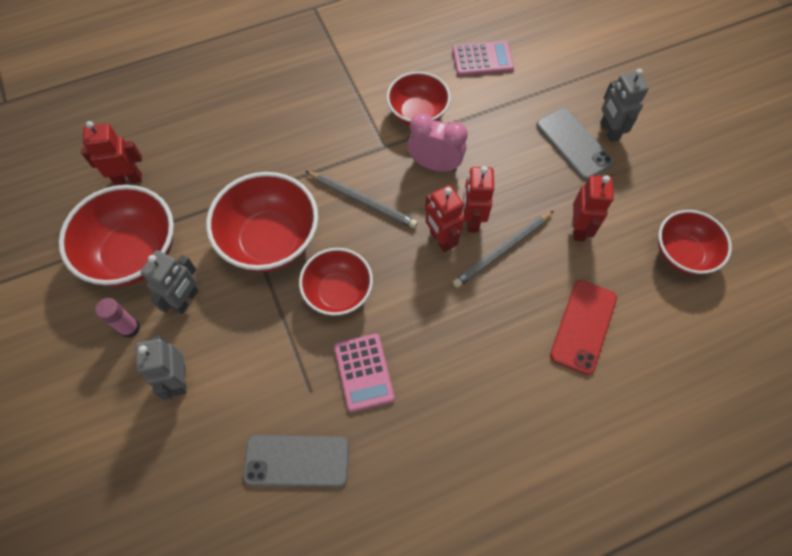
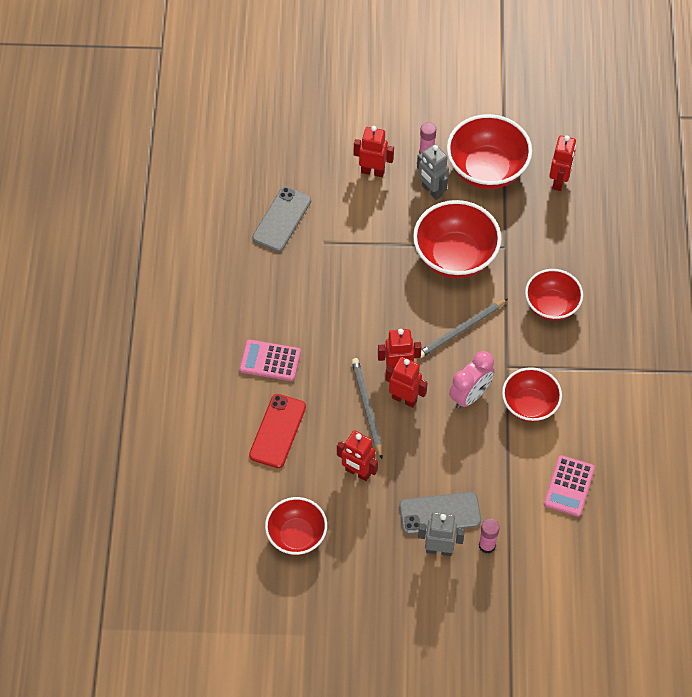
camera: 115 degrees right, 5 degrees down
grey robot [136,336,187,400] -> red robot [354,126,394,177]
red bowl [299,248,373,316] -> red bowl moved to [525,269,583,321]
pink calculator [334,334,395,412] -> pink calculator moved to [239,340,301,381]
red phone [550,280,617,375] -> red phone turned 60 degrees clockwise [249,394,306,468]
none -> pink glue stick [479,519,500,553]

